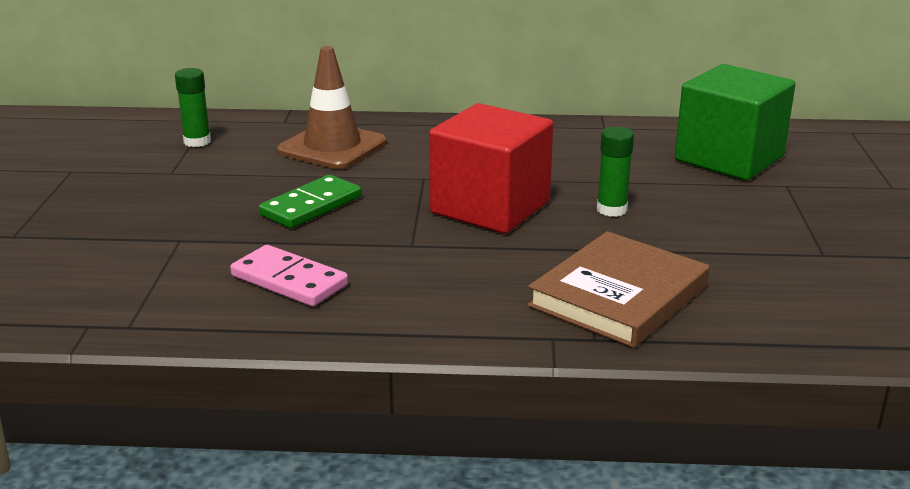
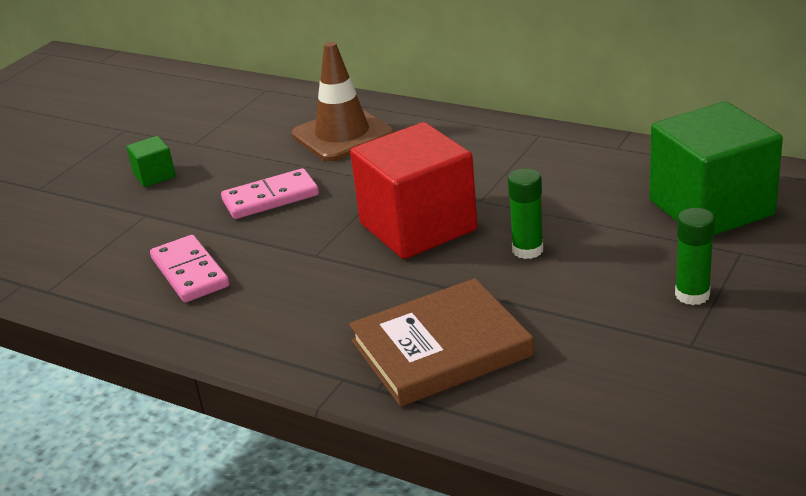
camera: 30 degrees right, 5 degrees up
green glue stick [175,68,211,147] -> green glue stick moved to [675,208,715,305]
green domino [259,175,361,228] -> pink domino [221,168,319,219]
none -> green cube [126,136,176,187]

